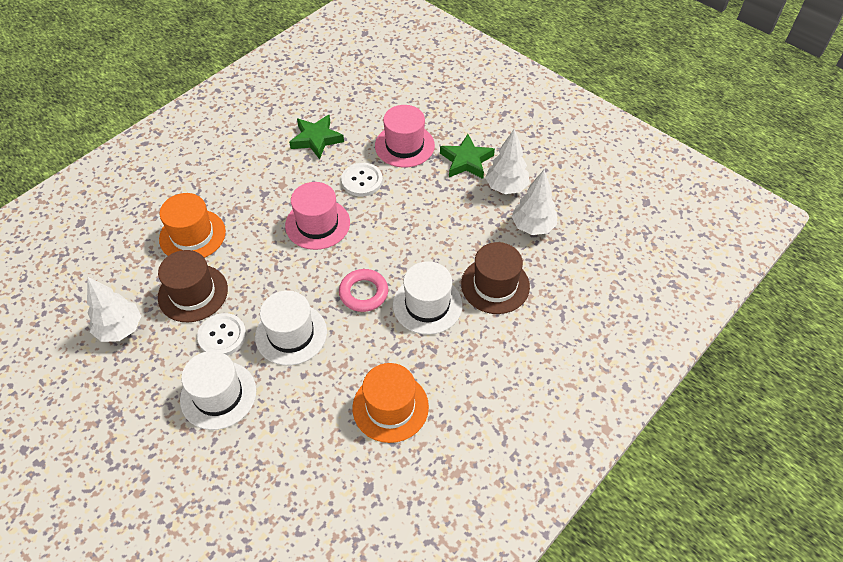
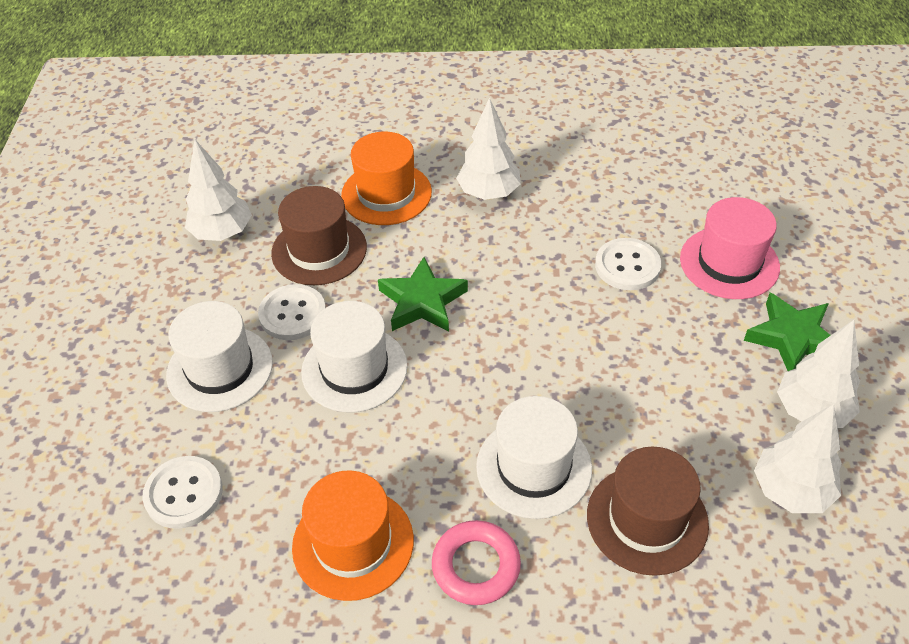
camera: 50 degrees right, 5 degrees down
pink hat [285,182,350,250] -> none
green star [289,115,344,159] -> green star moved to [378,257,468,331]
pink ring [339,269,388,312] -> pink ring moved to [432,520,521,605]
none -> white button [142,456,223,529]
none -> white tree [456,98,521,200]

